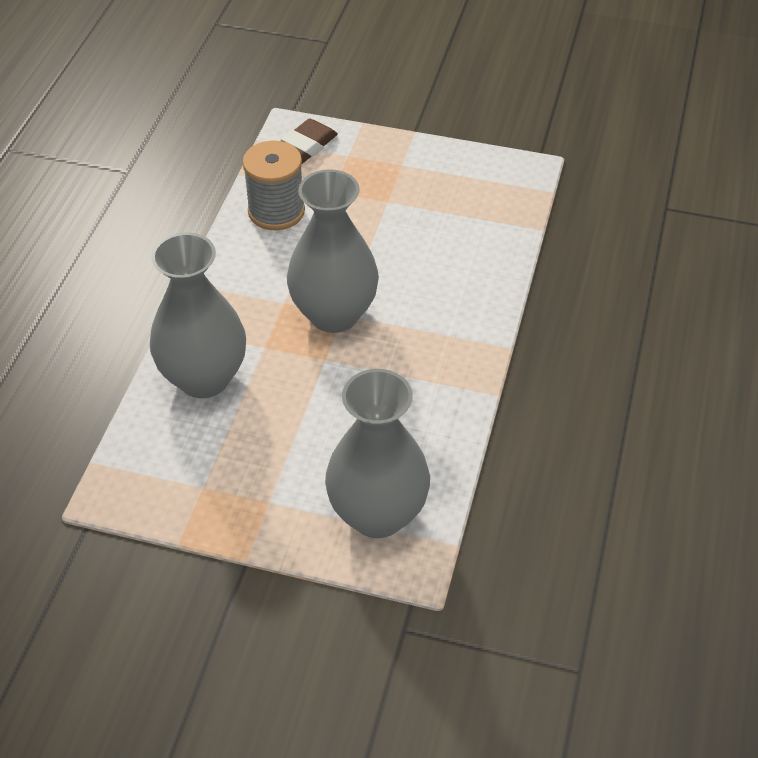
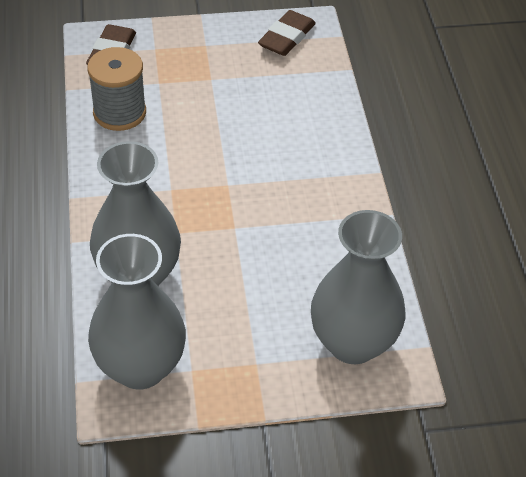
camera: 25 degrees left, 0 degrees up
grey vase [287,169,379,333] -> grey vase moved to [88,234,186,390]
none -> brown eraser [258,10,316,56]

